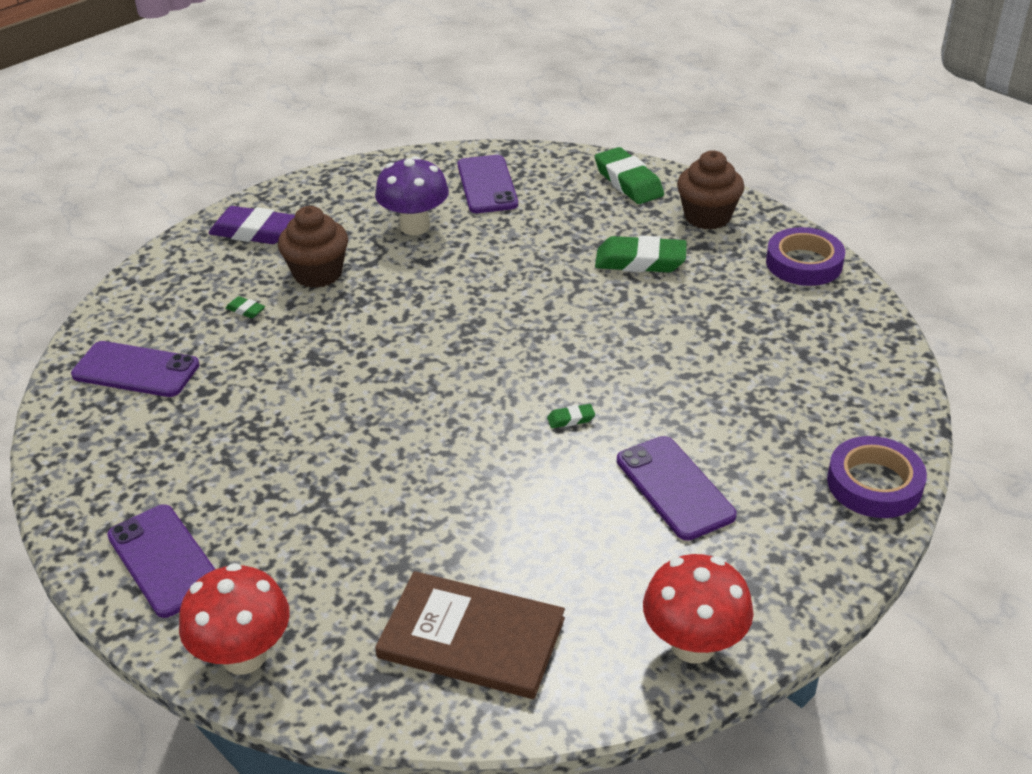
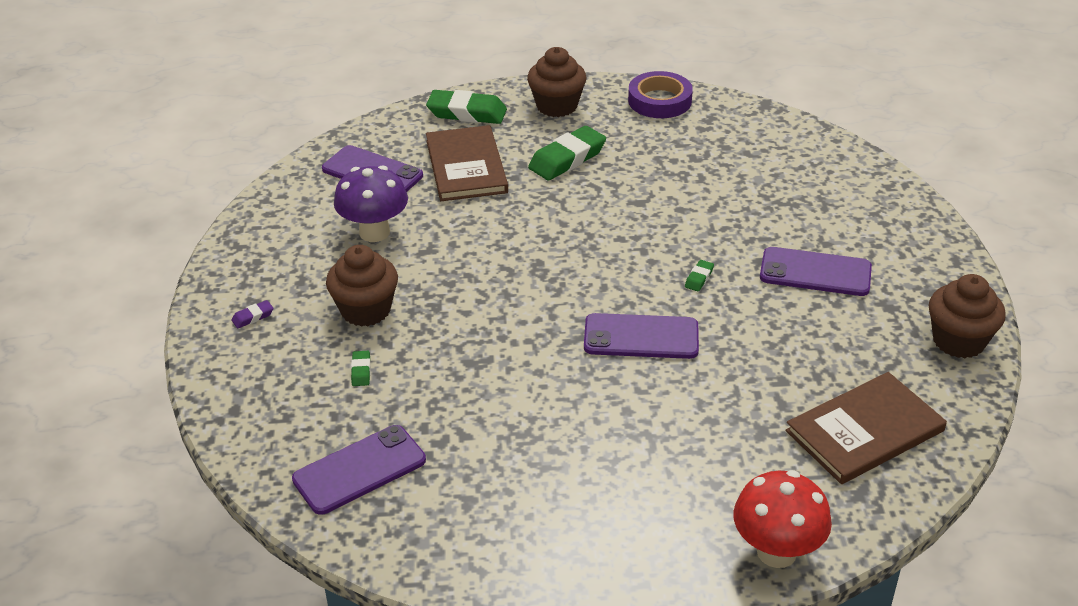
camera: 50 degrees left, 0 degrees up
purple phone [107,504,215,618] -> purple phone moved to [584,313,699,359]
purple eraser [209,206,295,244] -> purple eraser [232,300,274,328], size x0.44
green eraser [226,296,265,318] -> green eraser turned 75 degrees counterclockwise [351,351,371,386]
red mushroom [643,554,754,663] -> brown cupcake [929,274,1006,358]
purple tape [827,436,927,518] -> none
none -> brown book [426,125,508,201]

